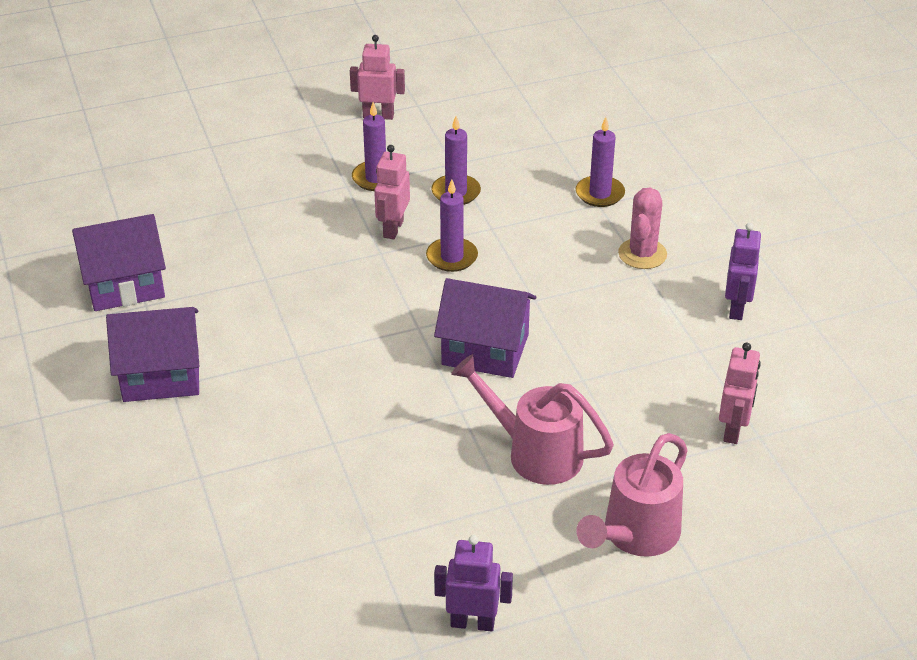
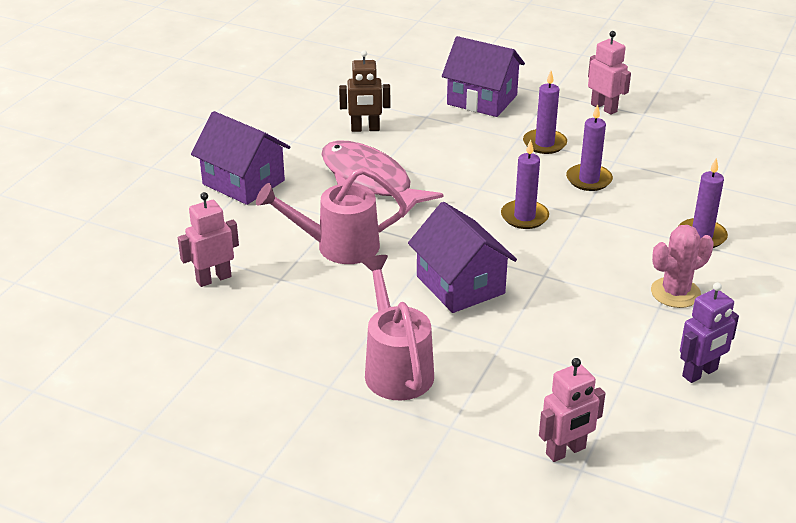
camera: 45 degrees right, 5 degrees down
purple house [72,214,166,311] -> purple house moved to [442,36,525,117]
pink robot [374,145,410,239] -> pink robot moved to [178,192,239,287]
purple robot [434,535,513,631] -> none
pink watering can [576,433,688,557] -> pink watering can moved to [256,167,407,264]
none -> pink fish [321,140,443,218]
none -> brown robot [339,50,390,132]

